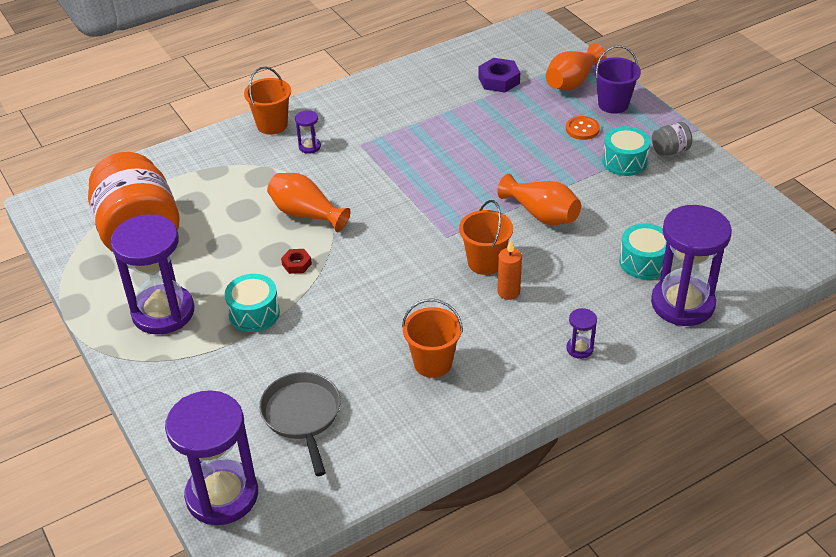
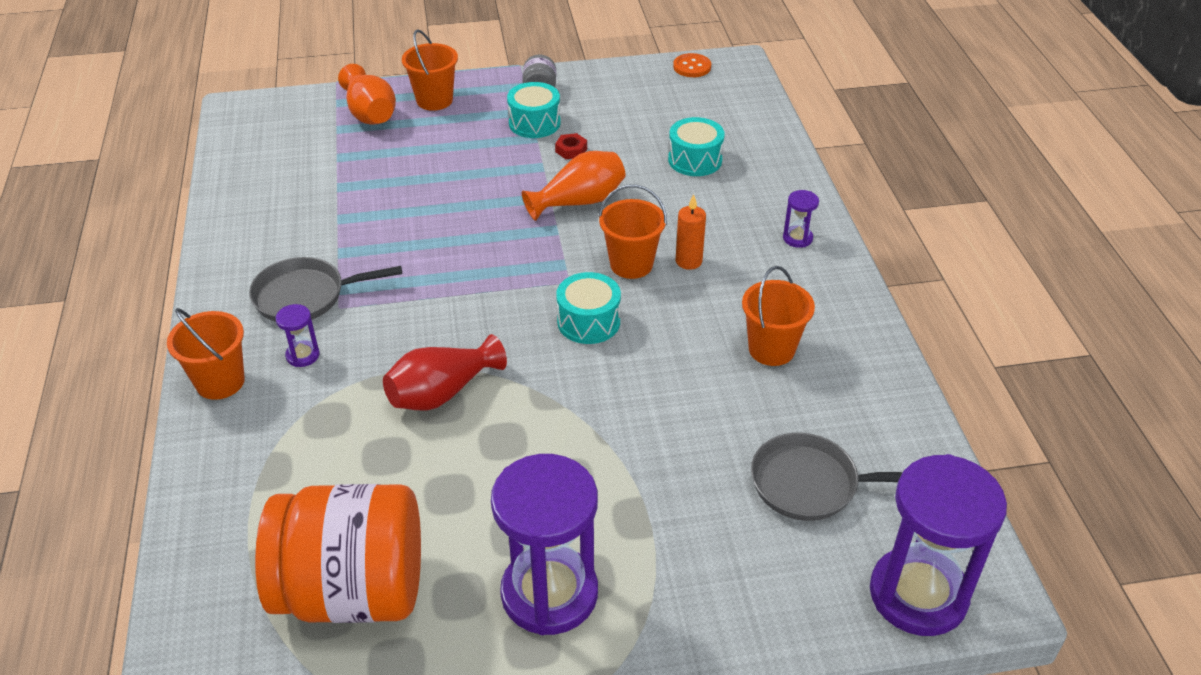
camera: 70 degrees left, 0 degrees up
turquoise drum [225,274,280,332] -> turquoise drum moved to [556,272,621,344]
orange vase [267,173,351,232] -> red vase [383,334,507,411]
red nut [281,249,312,274] -> red nut moved to [555,133,587,159]
purple nut [478,58,520,92] -> none
orange button [566,116,600,140] -> orange button moved to [673,53,711,77]
purple bucket [594,45,641,114] -> orange bucket [402,30,458,111]
purple hourglass [651,205,732,326] -> none
none -> grey pan [249,257,402,322]

